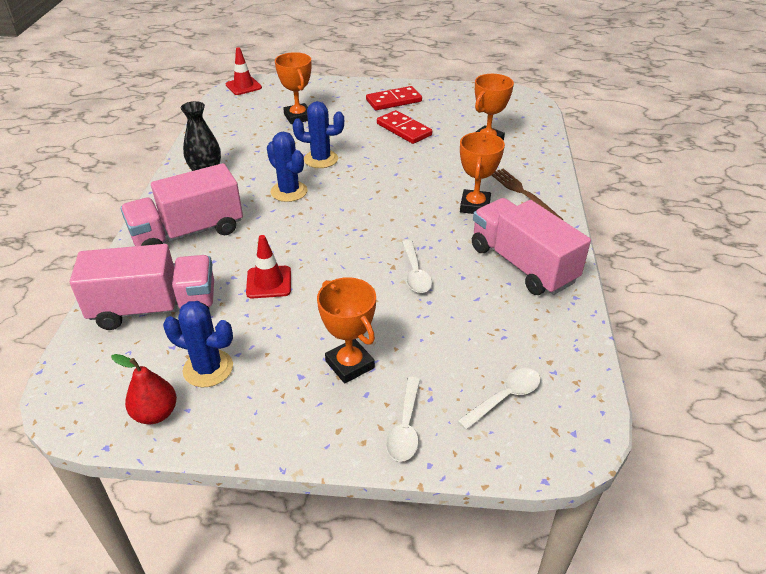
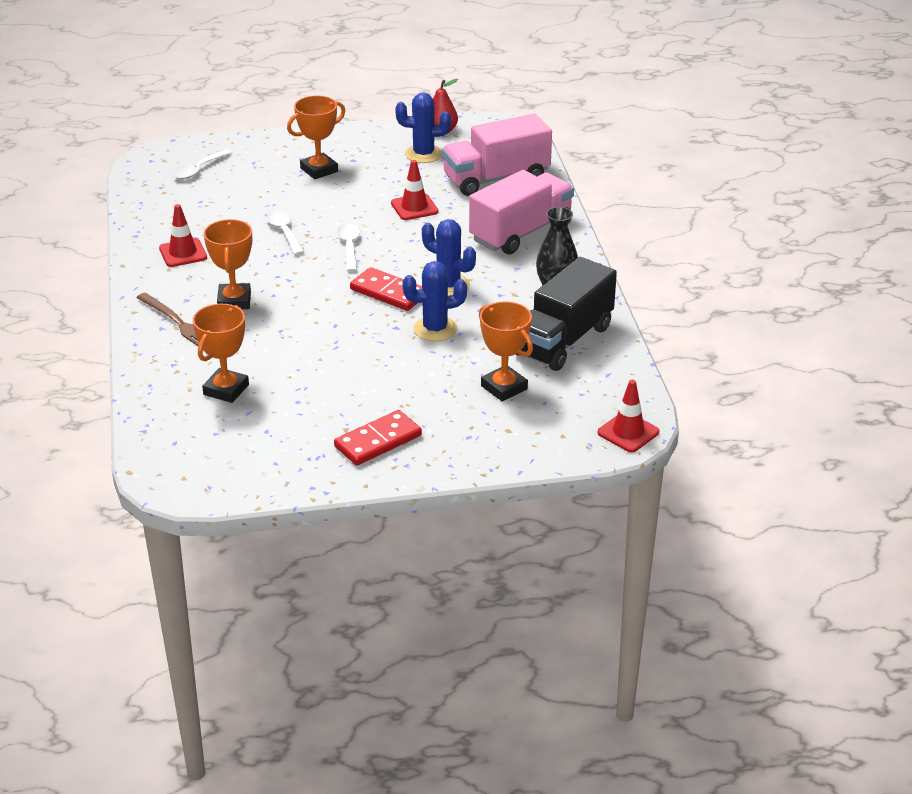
camera: 165 degrees right, 5 degrees down
orange trophy [317,277,376,384] -> orange trophy turned 75 degrees counterclockwise [287,96,345,179]
red domino [377,110,432,144] -> red domino moved to [350,267,422,311]
white spoon [386,377,420,461] -> white spoon moved to [337,223,360,272]
pink truck [472,198,591,295] -> red traffic cone [159,204,207,267]
none -> black truck [516,257,617,371]

